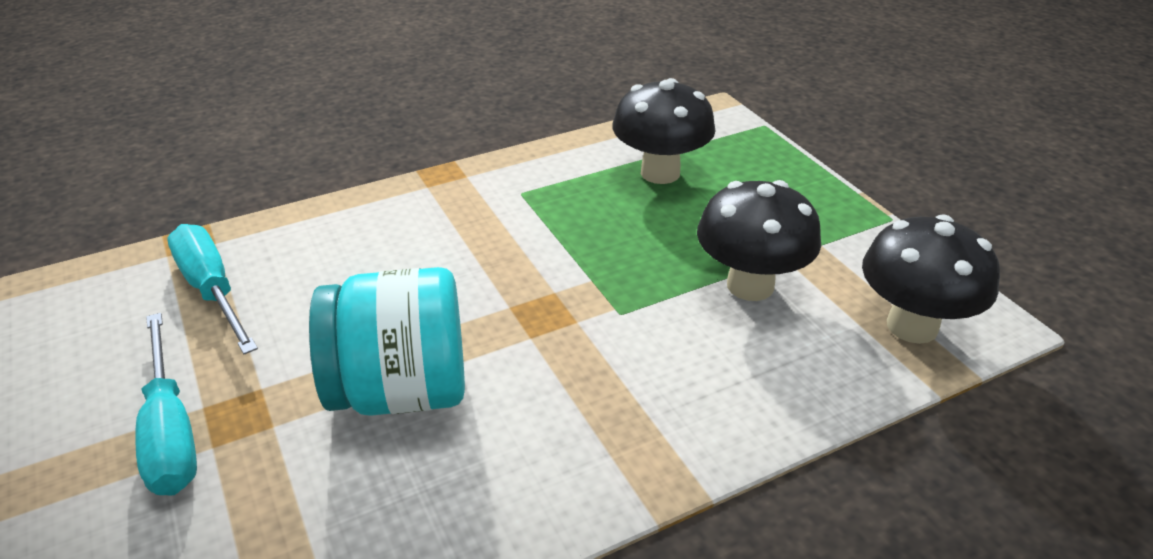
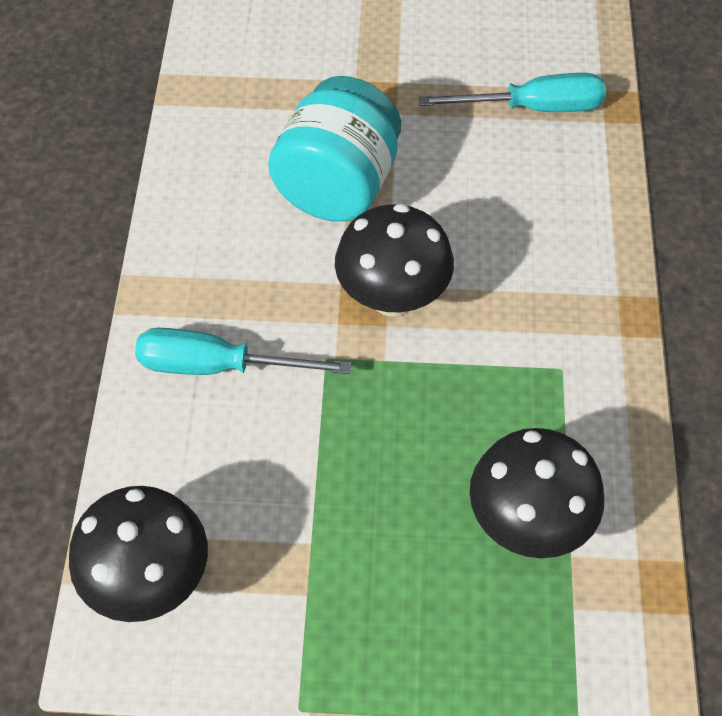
camera: 120 degrees right, 20 degrees up
turquoise screwdriver [135,313,197,496] -> turquoise screwdriver moved to [135,328,351,375]
black mushroom [697,180,821,301] -> black mushroom moved to [335,203,454,317]

